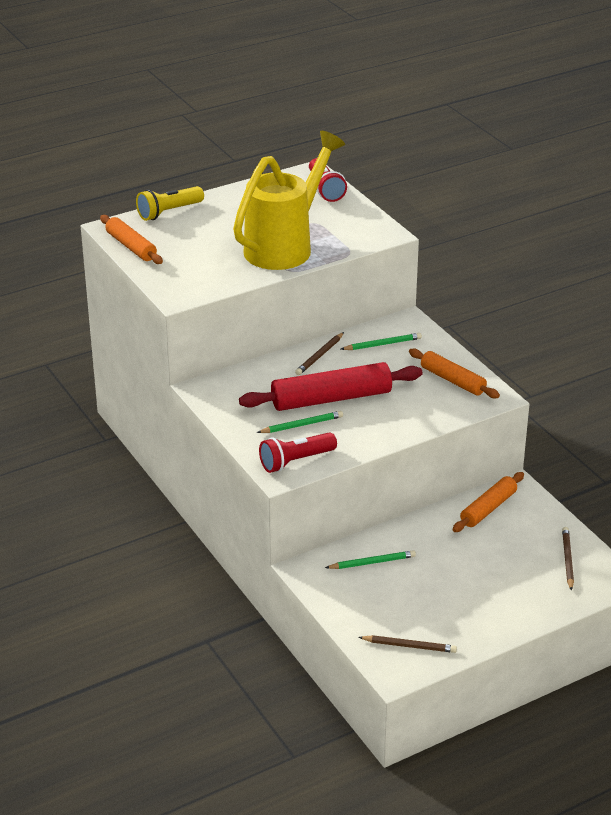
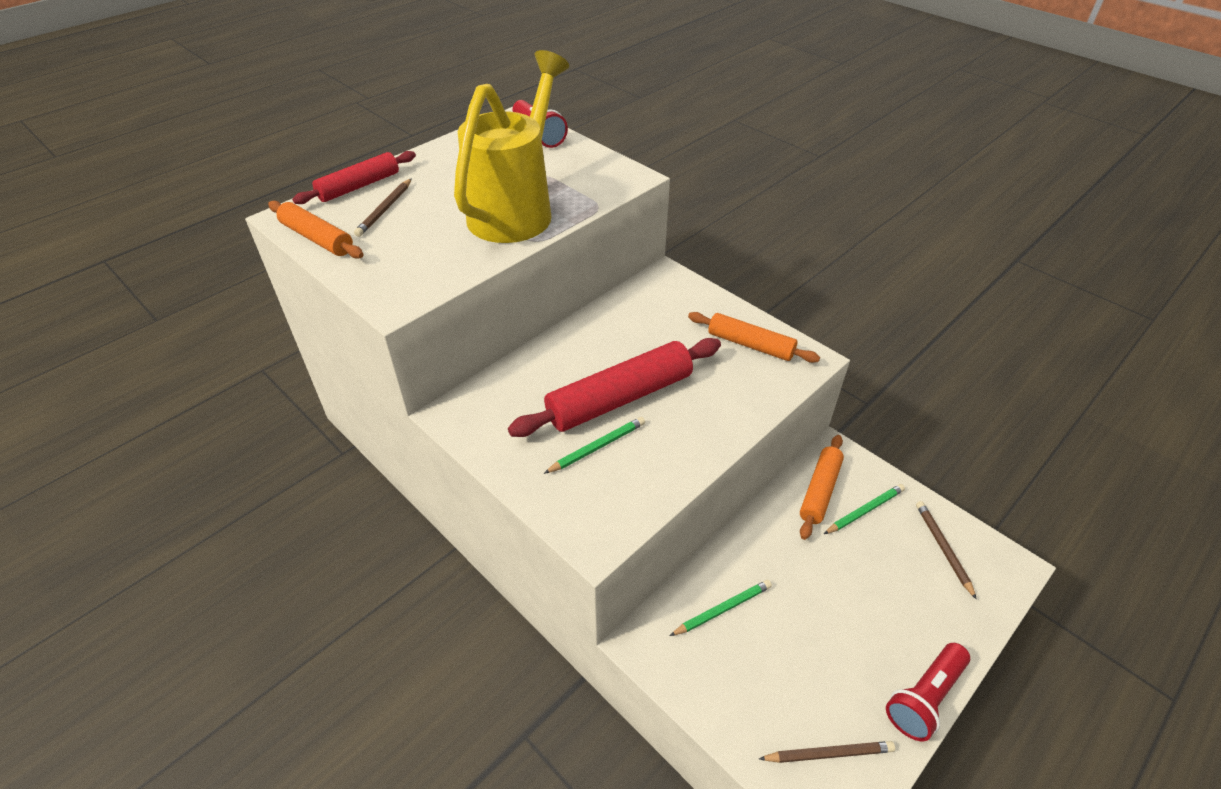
camera: 15 degrees left, 10 degrees up
yellow flashlight [136,186,204,221] -> red rolling pin [292,151,416,204]
red flashlight [259,432,337,473] -> red flashlight moved to [886,643,970,742]
brown pencil [295,332,344,375] -> brown pencil moved to [354,178,412,237]
green pencil [341,333,422,350] -> green pencil moved to [824,484,905,534]

